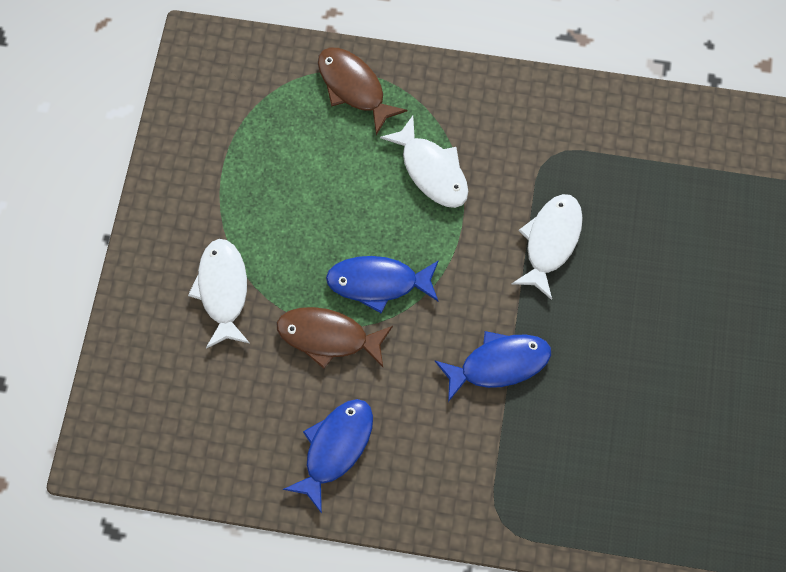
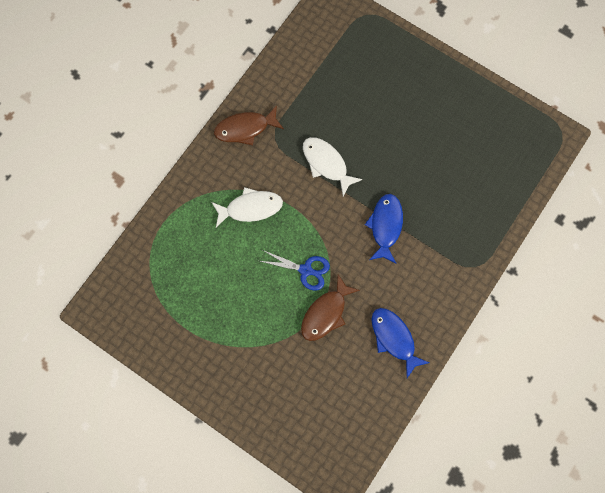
camera: 65 degrees left, 5 degrees up
white fish [188,239,250,348] -> none
brown fish [318,47,407,135] -> brown fish moved to [214,105,284,145]
blue fish [326,256,439,313] -> blue scissors [260,250,330,291]

